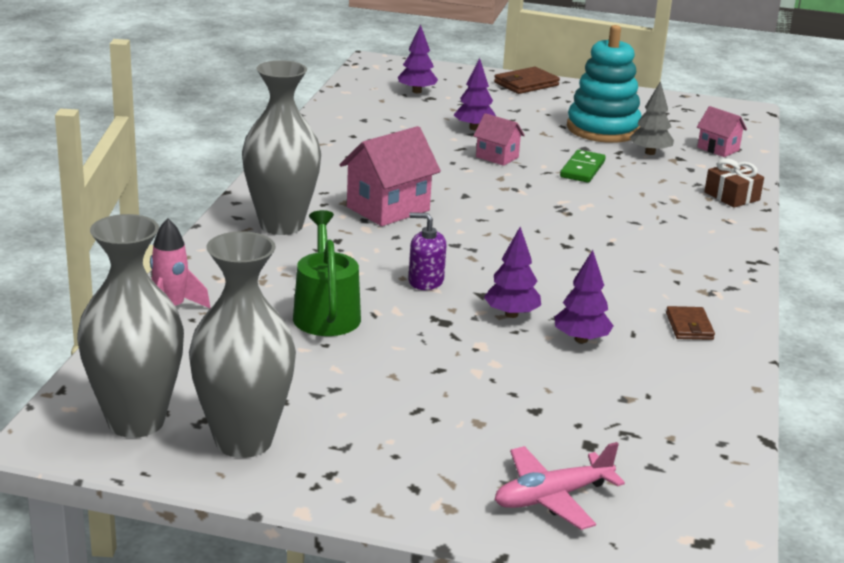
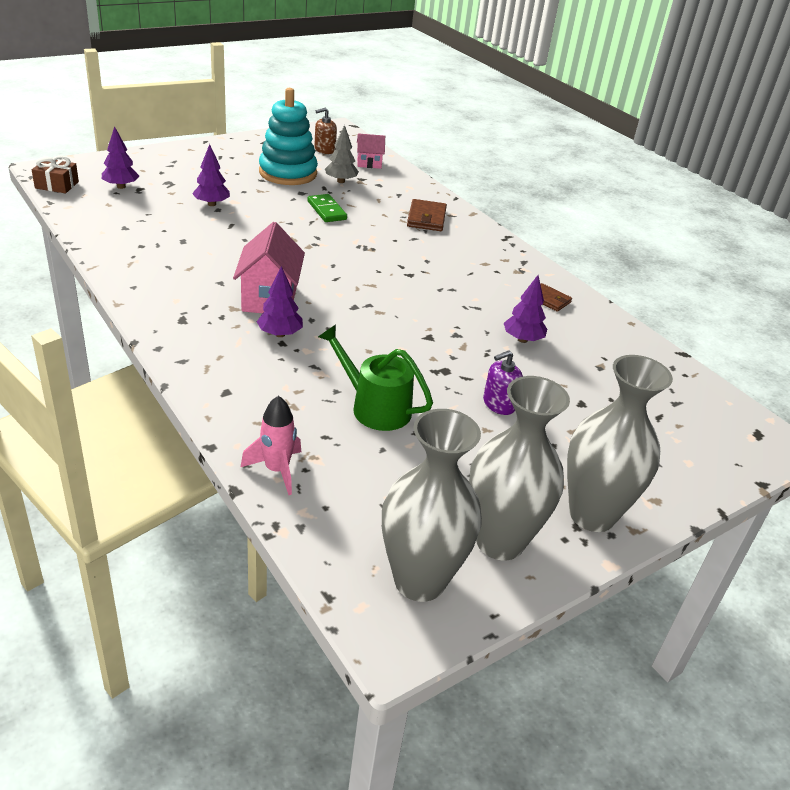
camera: 50 degrees left, 10 degrees up
grey vase [242,60,321,235] -> grey vase moved to [567,355,673,532]
purple soap dispenser [408,212,446,290] -> purple soap dispenser moved to [483,350,523,415]
pink house [474,113,525,166] -> none
purple tree [484,227,541,318] -> purple tree moved to [257,266,303,337]
brown wallet [494,67,560,94] -> brown wallet moved to [407,199,447,231]
pink plane [495,442,625,530] -> none
brown gift [704,158,764,208] -> brown gift moved to [32,155,79,193]
none -> brown soap dispenser [314,108,337,154]

